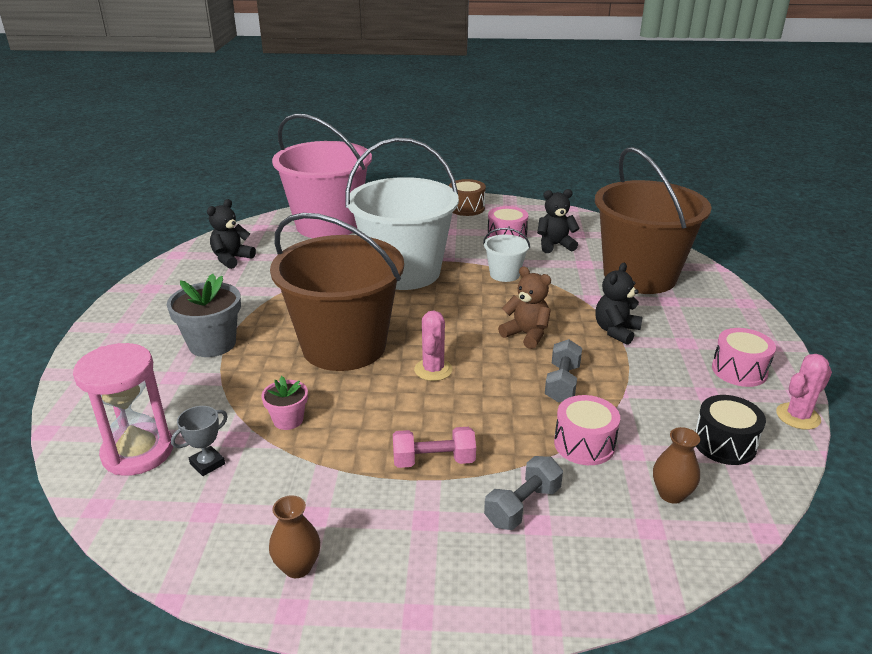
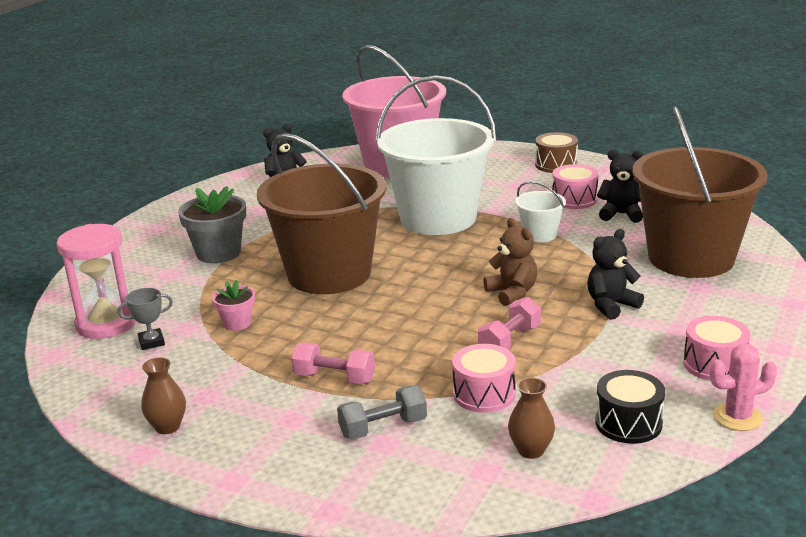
camera: 25 degrees right, 5 degrees down
pink cactus [414,311,452,381] -> none
grey dumbbell [545,339,582,403] -> pink dumbbell [478,297,541,350]

